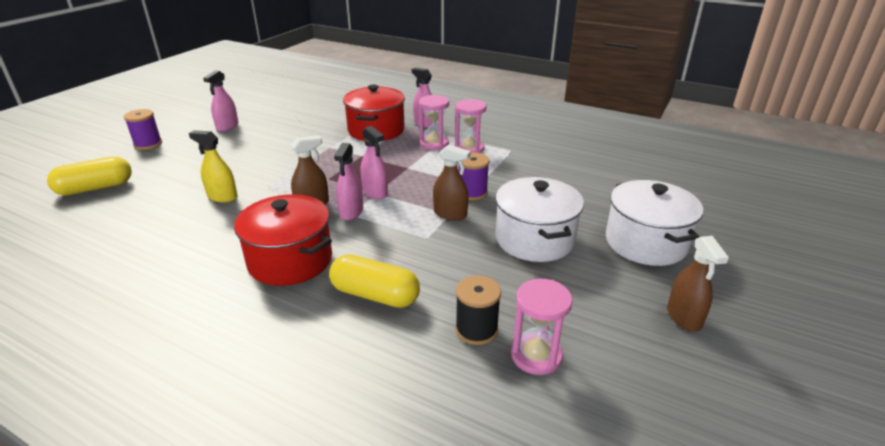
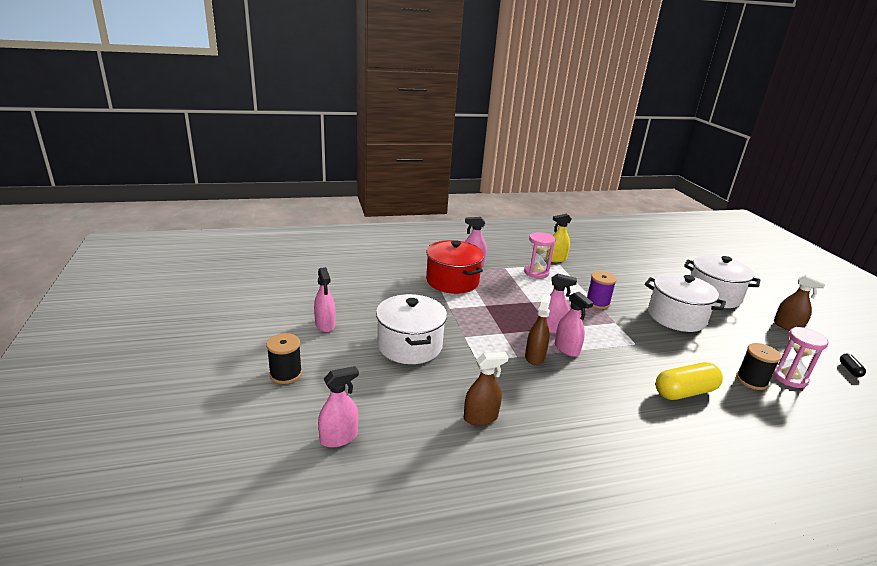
camera: 45 degrees left, 5 degrees down
yellow capsule [47,156,132,195] -> pink spray bottle [318,366,359,448]
purple spool [124,109,162,150] -> black spool [266,333,302,384]
yellow spray bottle [189,130,238,202] -> yellow spray bottle moved to [546,214,572,262]
red pot [234,194,332,286] -> none
pink hourglass [419,95,449,150] -> none
brown spray bottle [433,144,471,220] -> brown spray bottle moved to [464,352,509,426]
none -> white pot [376,294,447,364]
none -> black capsule [840,353,866,377]

